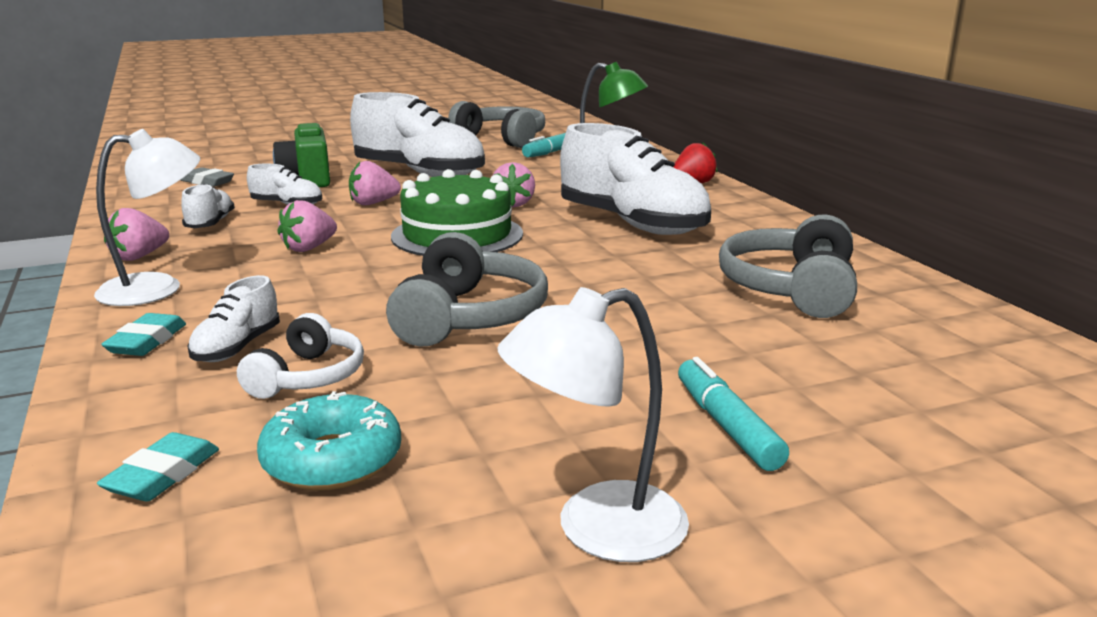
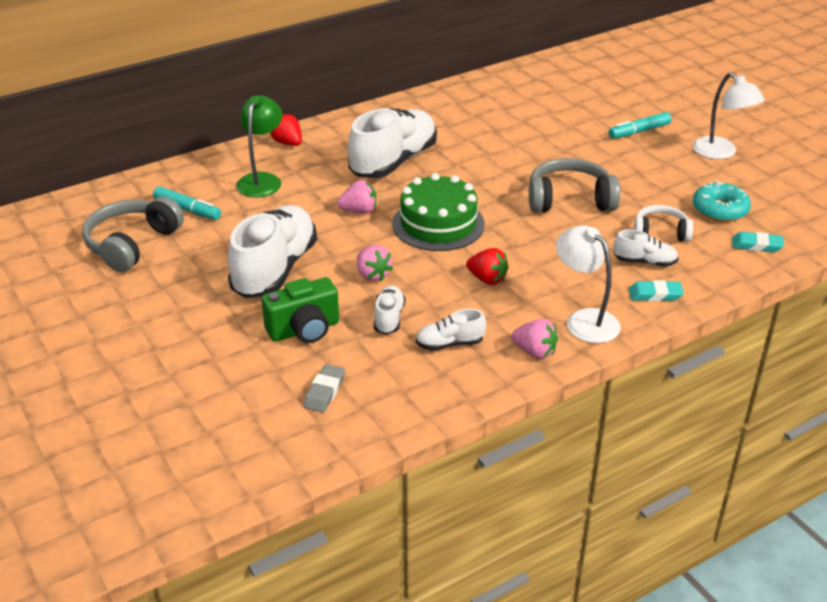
camera: 100 degrees left, 15 degrees up
pink strawberry [277,200,337,252] -> red strawberry [466,248,509,285]
grey headphones [719,214,857,318] -> none

